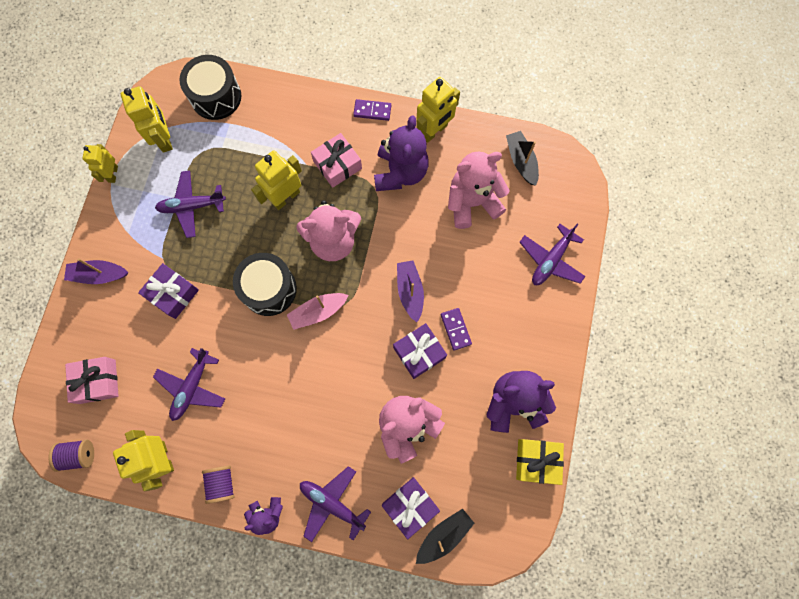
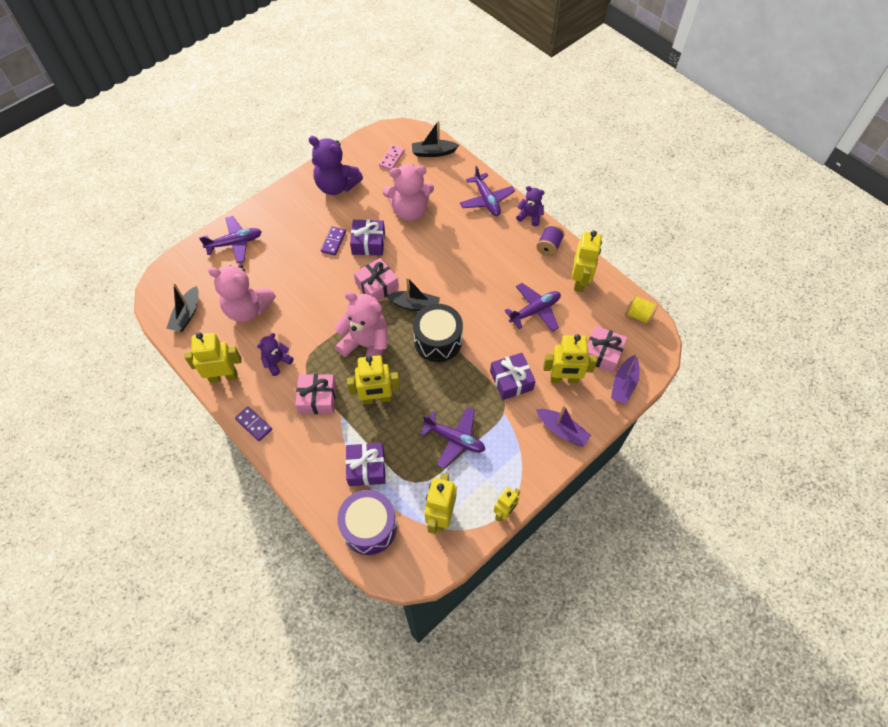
camera: 145 degrees left, 15 degrees down
purple spool [48,440,94,472] -> yellow spool [625,295,658,325]
black drum [179,55,242,120] -> purple drum [337,490,397,555]
pink boat [287,293,349,330] -> black boat [386,277,440,311]
purple teddy bear [374,115,429,191] -> purple teddy bear [257,333,294,376], size x0.55
purple gift [382,477,440,539] -> purple gift moved to [346,443,385,486]
purple boat [397,260,424,322] -> purple boat moved to [611,355,640,404]
yellow gift [516,439,564,485] -> none
none -> pink gift [354,258,399,301]
none -> pink domino [379,145,405,170]
none -> yellow robot [543,334,597,384]

